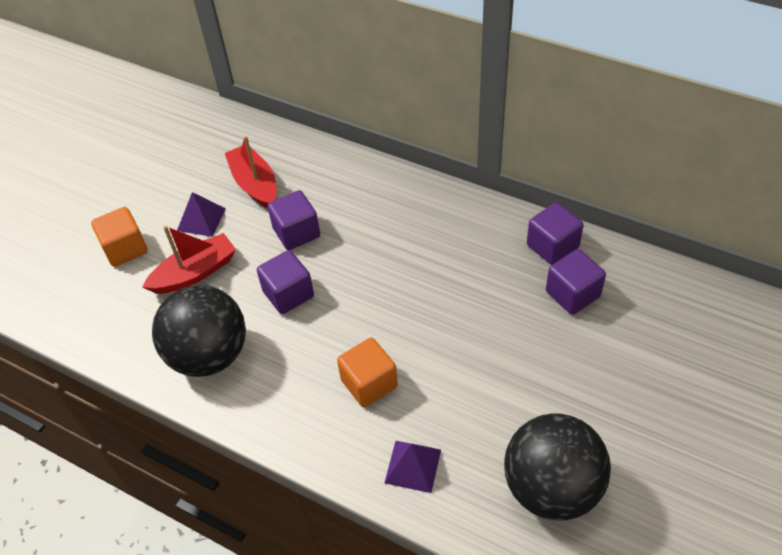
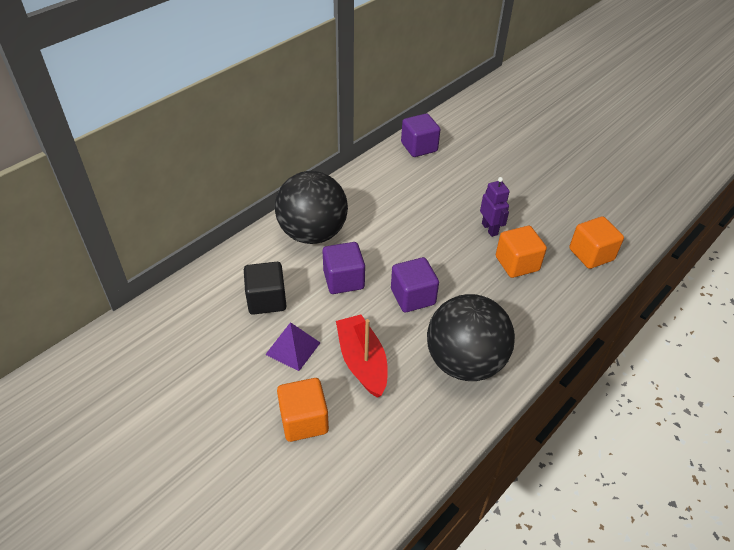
camera: 80 degrees left, 5 degrees down
red boat [225,136,276,208] -> black cube [244,262,286,315]
purple pyramid [385,441,441,493] -> orange cube [569,216,624,269]
black ball [504,414,611,520] -> black ball moved to [275,171,348,244]
purple cube [546,249,606,315] -> none
none -> purple robot [480,177,510,237]

